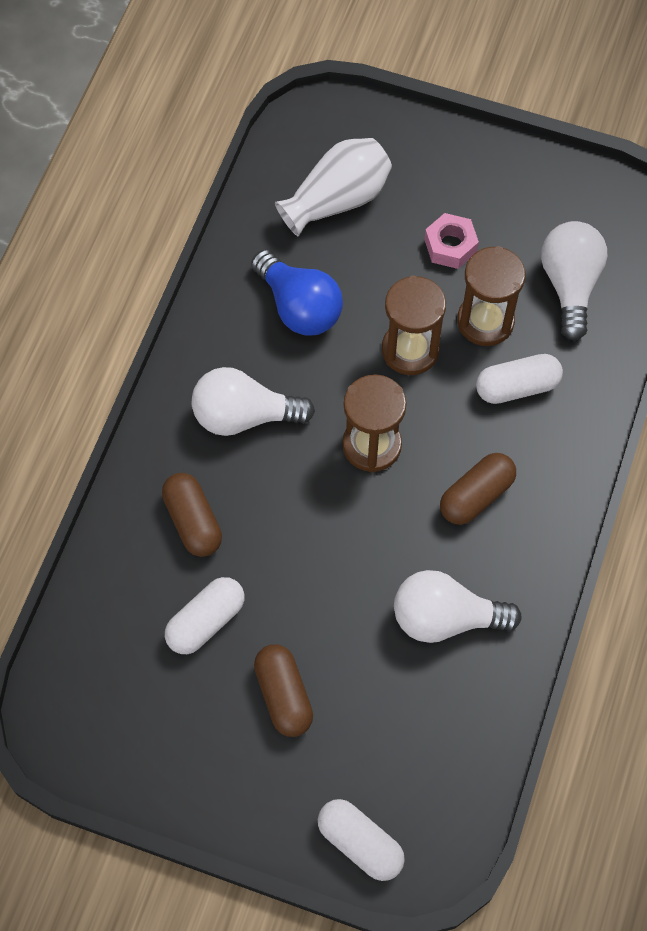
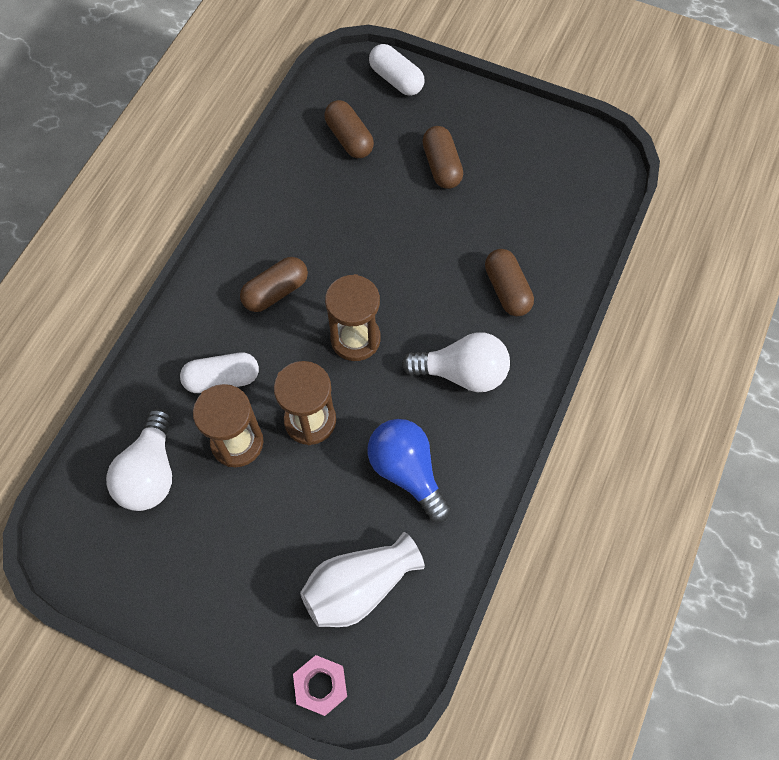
camera: 175 degrees left, 0 degrees up
white capsule [165,577,245,654] -> none
white light bulb [394,570,522,643] -> none
pink nut [425,213,479,269] -> pink nut moved to [293,655,347,716]
none -> brown capsule [324,100,374,158]

